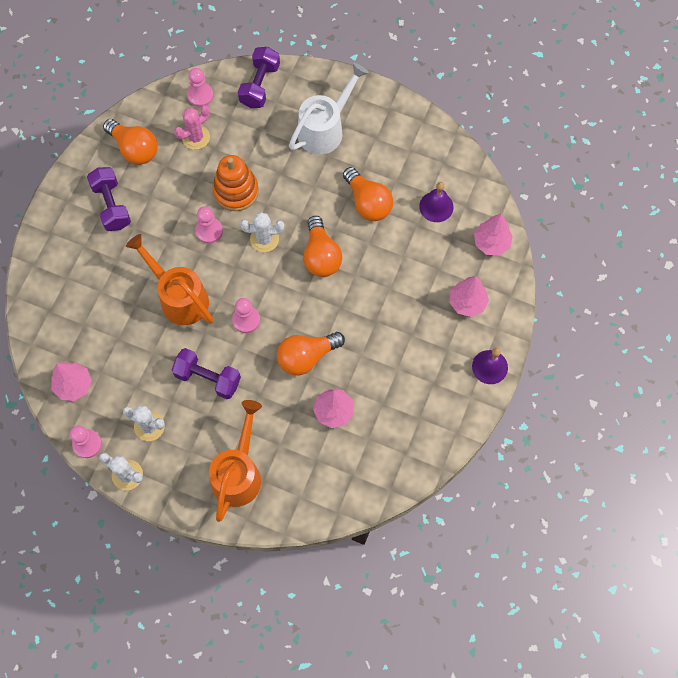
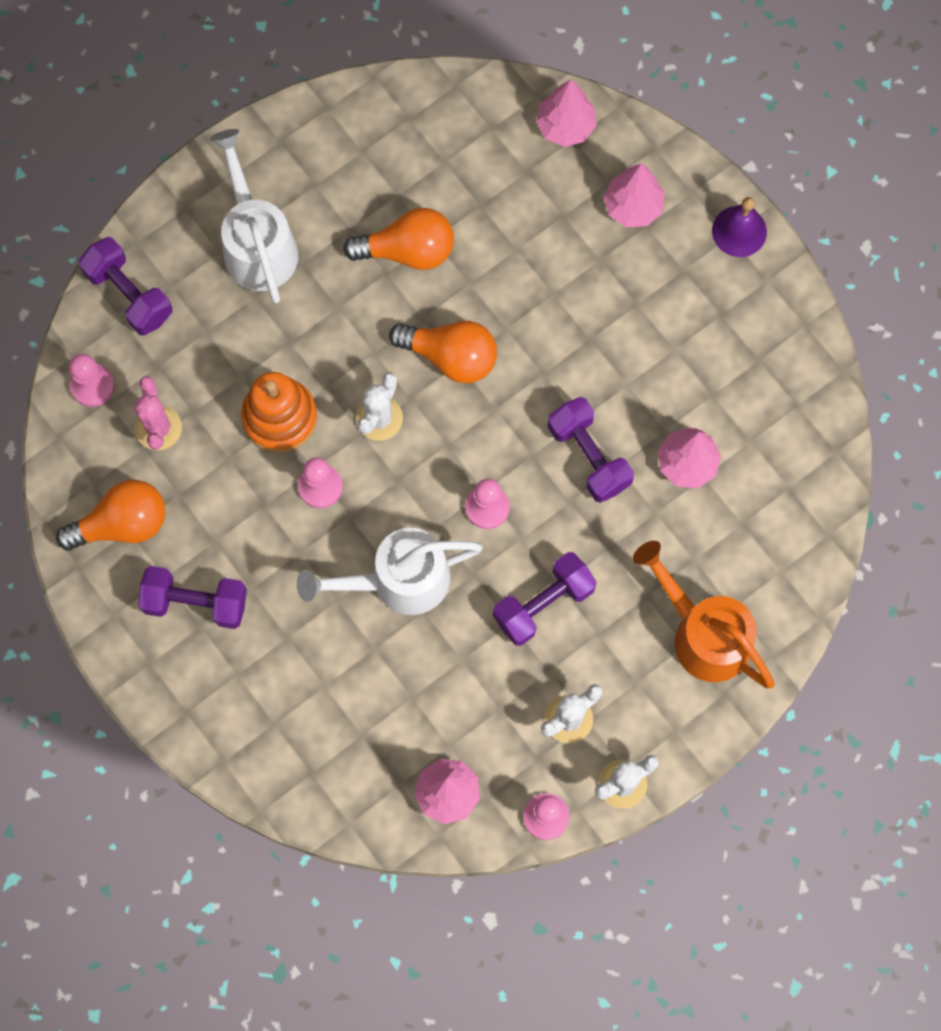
camera: 60 degrees left, 5 degrees up
orange watering can [126,234,214,325] -> white watering can [297,528,483,615]
orange light bulb [277,332,345,376] -> purple dumbbell [548,397,634,503]
purple bell [419,182,453,222] -> none

